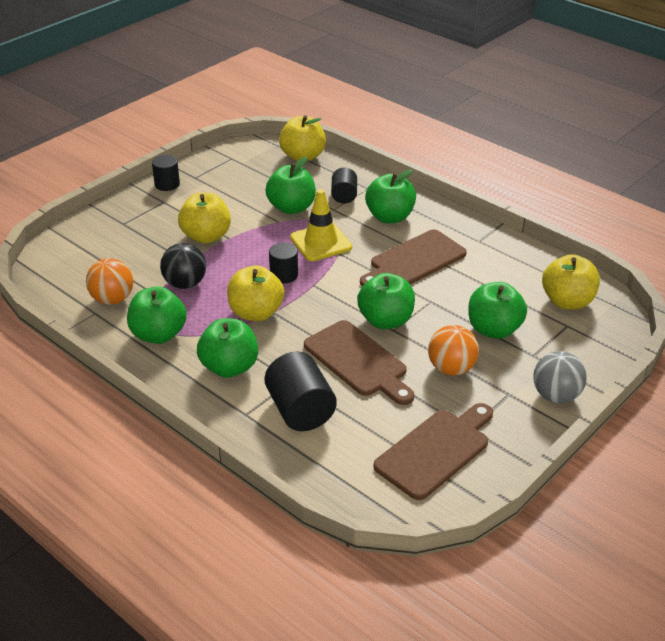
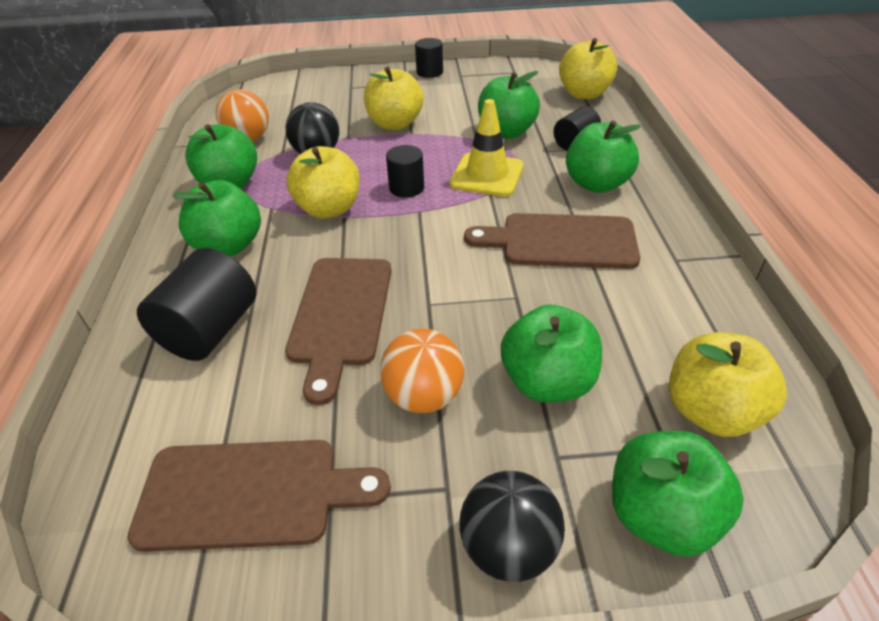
camera: 45 degrees right, 5 degrees up
green apple [357,273,415,329] -> green apple moved to [612,431,744,557]
grey ball [533,351,587,403] -> black ball [459,471,565,582]

